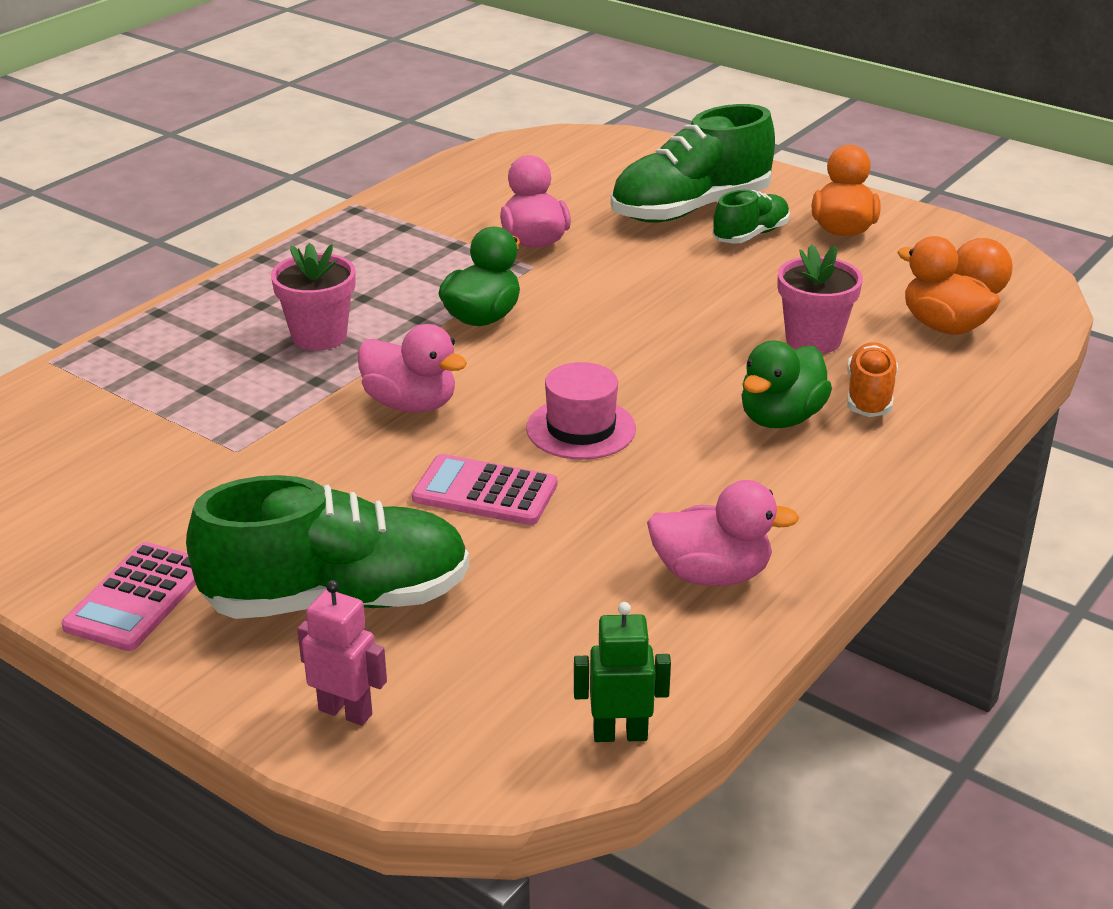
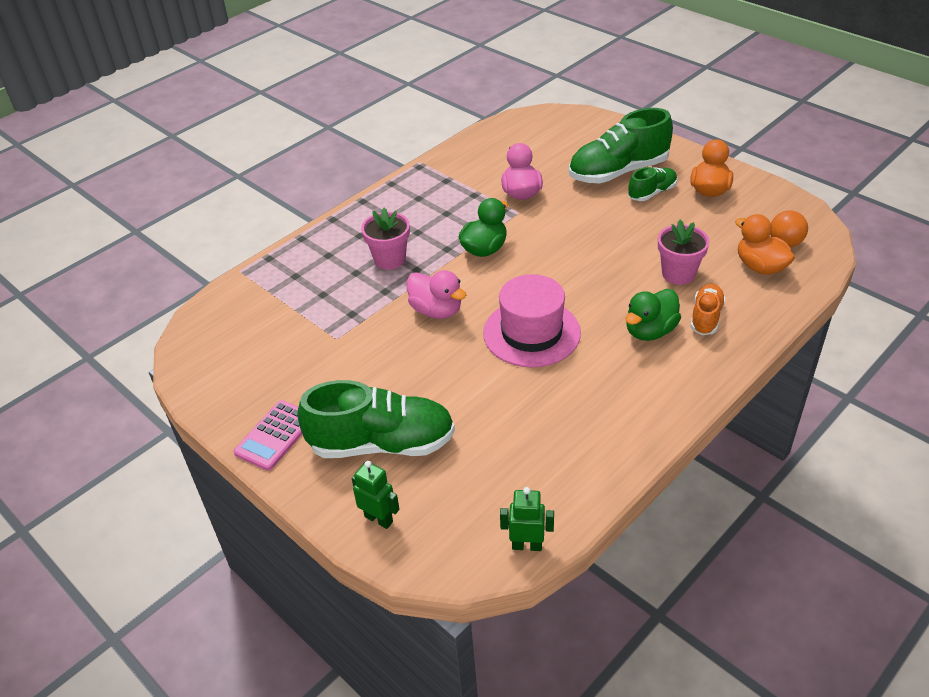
camera: 10 degrees right, 10 degrees up
pink robot [297,580,387,726] -> green robot [352,461,399,529]
pink calculator [412,454,557,525] -> none
pink hat [526,362,636,460] -> pink hat [483,274,581,367], size x1.53
pink duck [647,480,799,586] -> none

